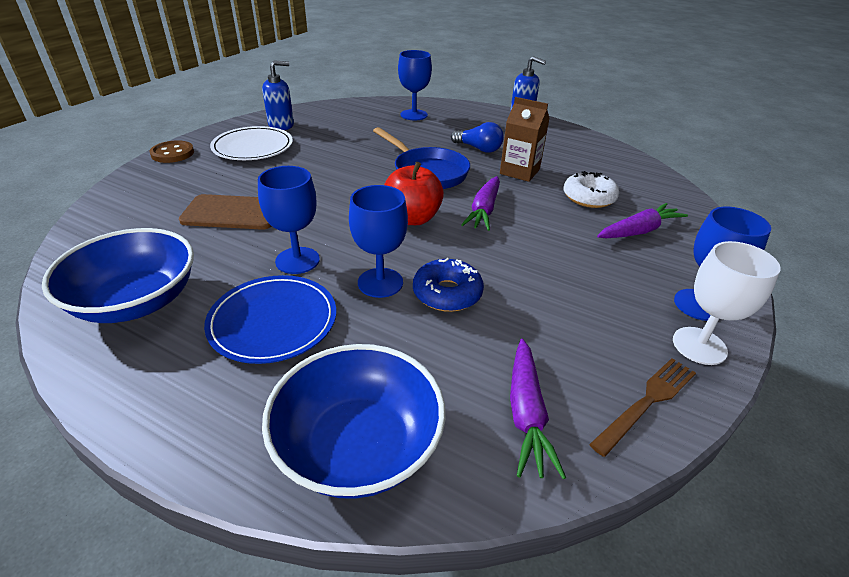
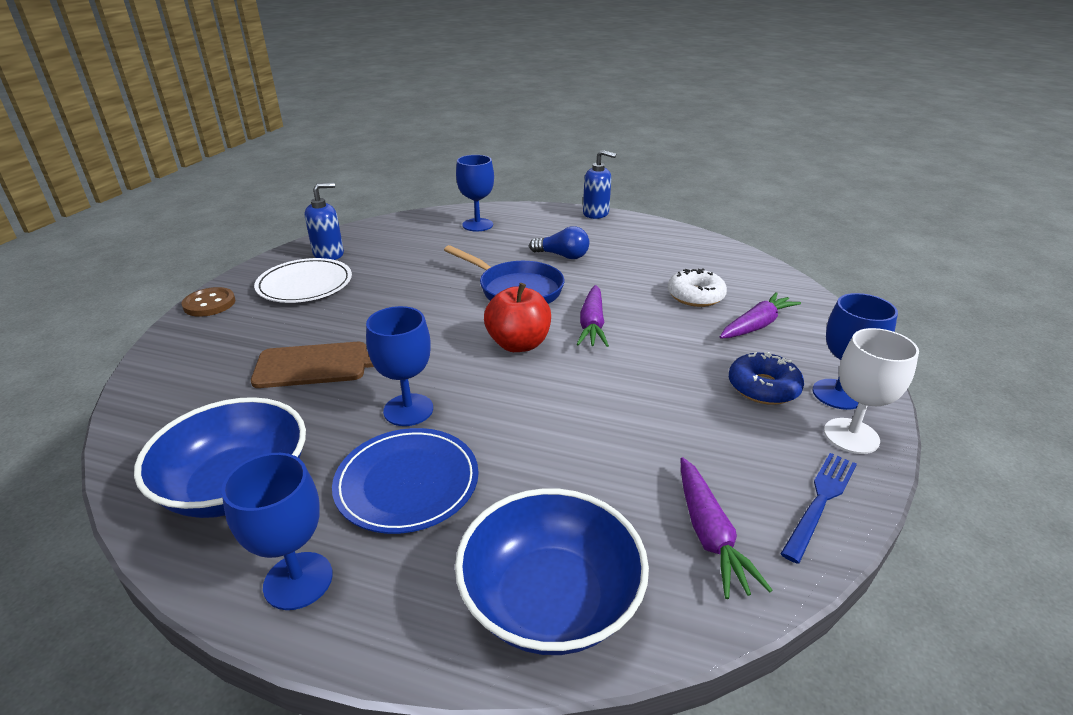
camera: 10 degrees left, 5 degrees down
blue goblet [349,185,408,298] -> blue goblet moved to [221,453,333,610]
blue donut [413,258,484,312] -> blue donut moved to [729,352,804,405]
brown carton [500,97,550,182] -> none
brown fork [589,358,696,457] -> blue fork [781,453,857,564]

